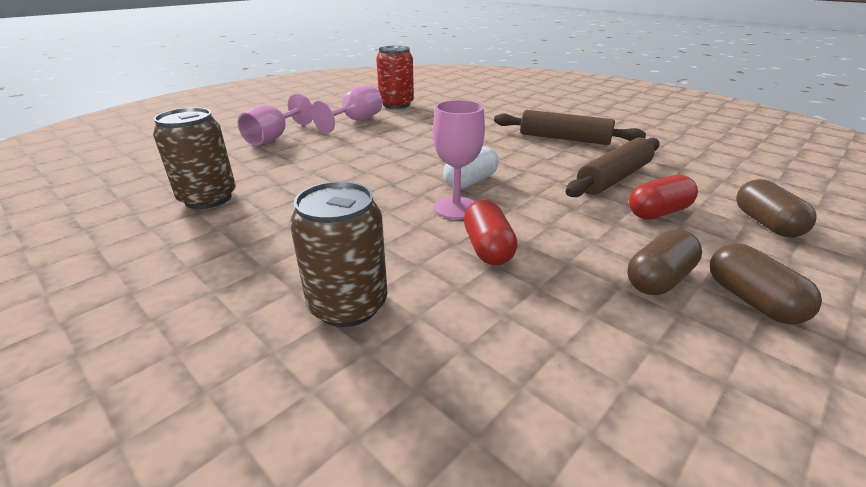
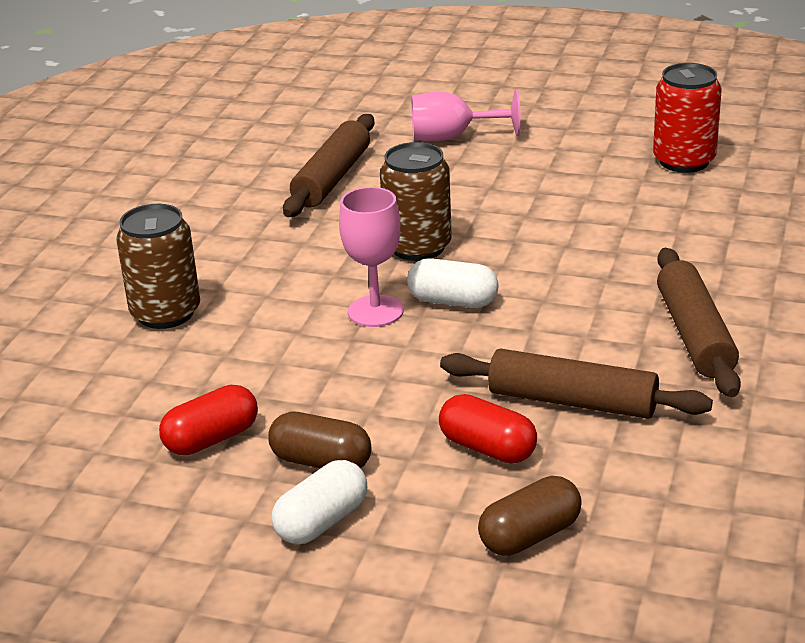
camera: 65 degrees right, 0 degrees up
brown can [153,107,236,209] -> brown can moved to [380,142,452,261]
pink goblet [311,85,382,133] -> none
red capsule [464,200,518,265] -> red capsule moved to [159,385,258,455]
brown capsule [710,243,822,324] -> white capsule [272,460,367,544]
none -> brown rolling pin [283,114,375,217]

